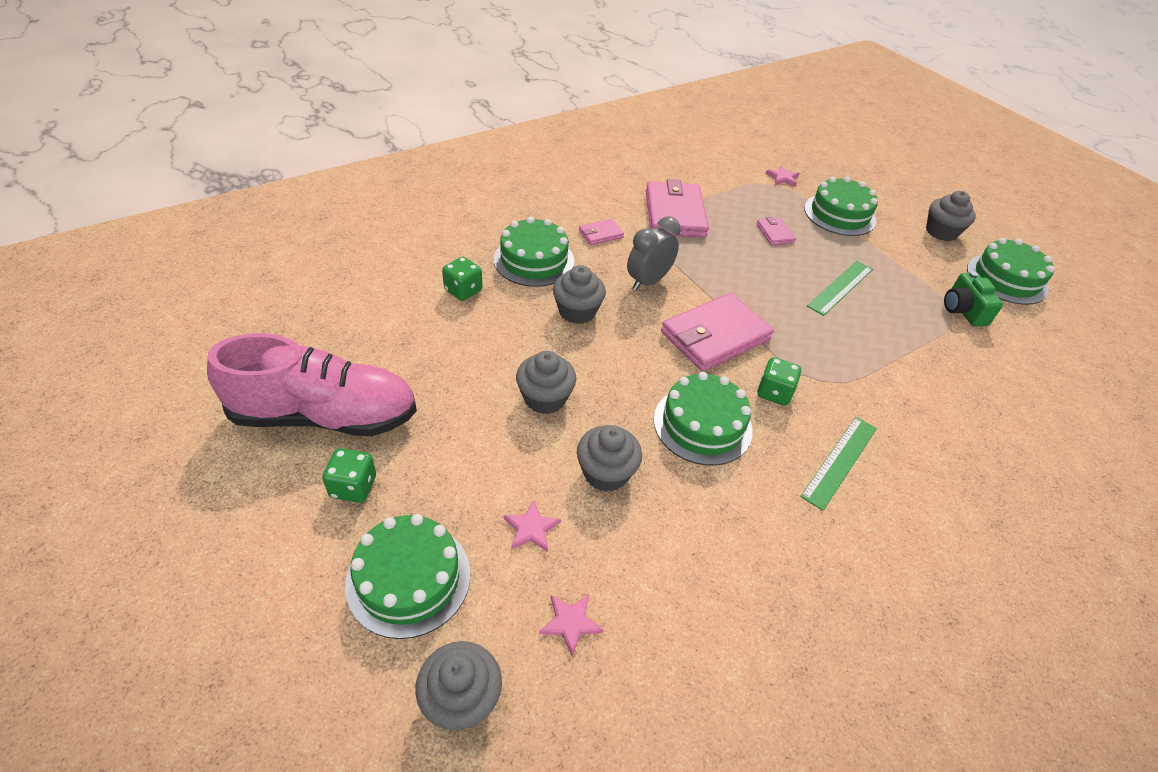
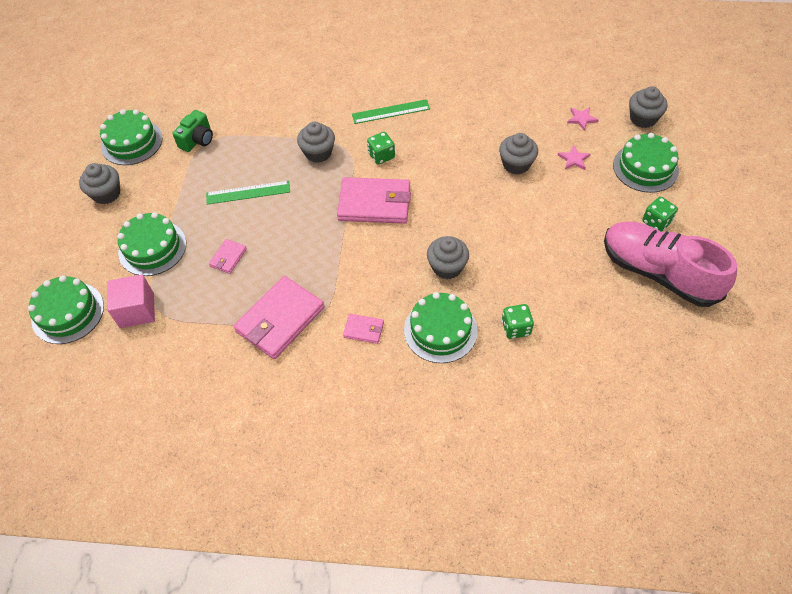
camera: 135 degrees left, 10 degrees up
grey cupcake [516,351,576,414] -> grey cupcake moved to [297,122,335,163]
grey clock [627,216,681,290] -> none
green cake [654,372,752,466] -> green cake moved to [28,275,104,344]
pink star [765,165,800,187] -> pink cube [107,274,155,328]

